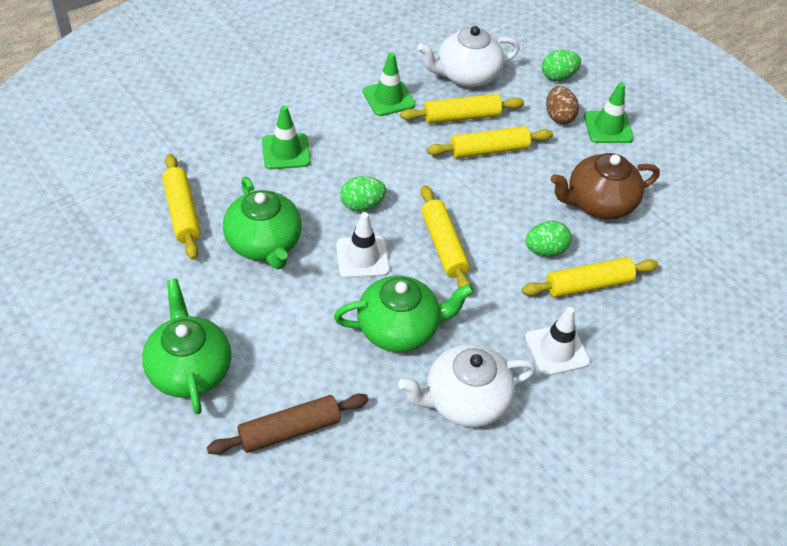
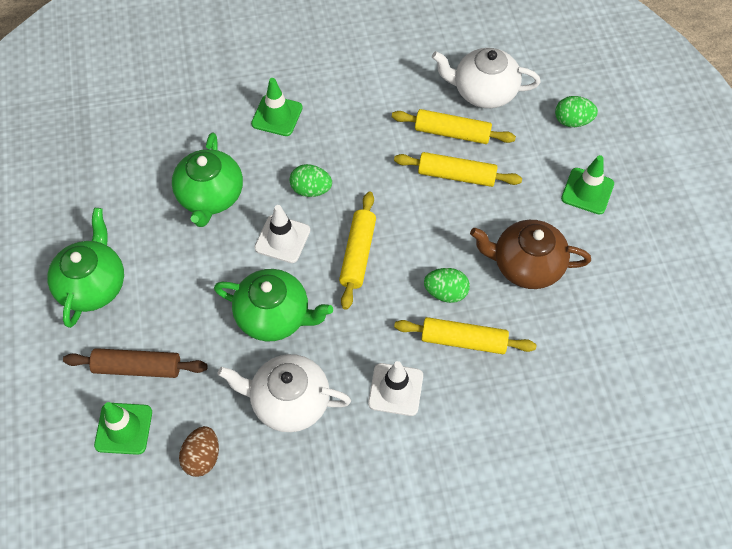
camera: 30 degrees right, 10 degrees up
yellow rolling pin [162,154,201,260] -> none
green traffic cone [363,52,415,116] -> green traffic cone moved to [94,402,152,455]
brown egg [546,86,579,124] -> brown egg moved to [179,426,219,477]

